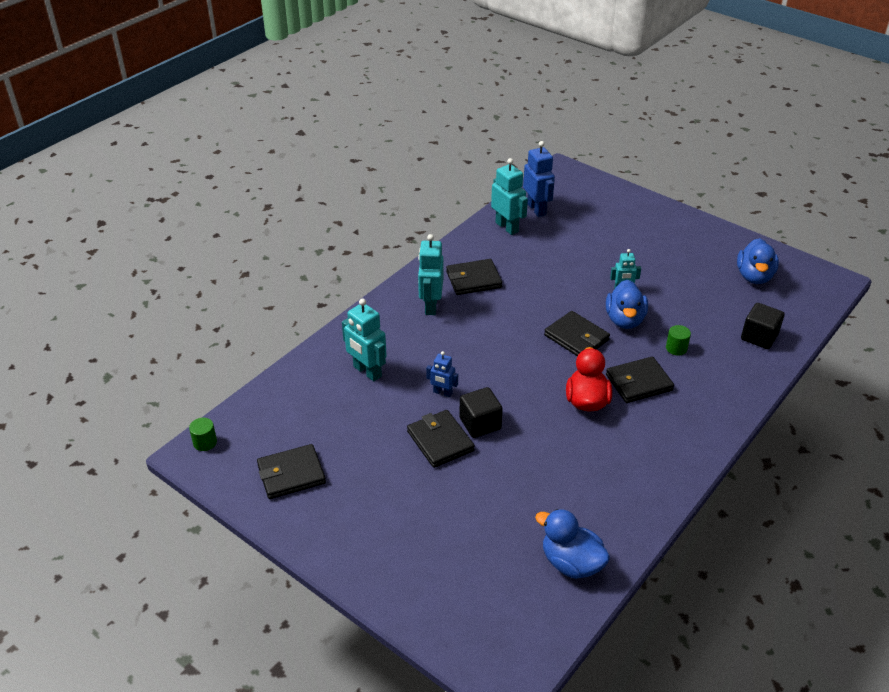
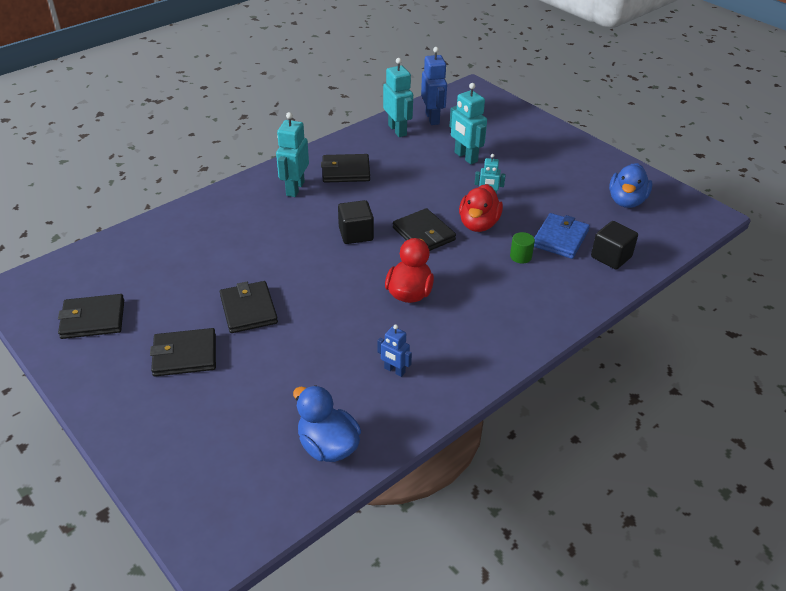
camera: 10 degrees right, 0 degrees up
green cylinder [189,418,217,451] -> none
turquoise robot [342,299,387,381] -> turquoise robot moved to [449,83,487,164]
blue robot [426,351,458,397] -> blue robot moved to [377,325,412,377]
black cube [459,387,503,438] -> black cube moved to [338,200,374,244]
blue duck [606,280,648,329] -> red duck [459,184,503,232]
black wallet [606,356,674,403] -> black wallet moved to [150,328,216,377]
none -> blue wallet [534,213,590,259]

